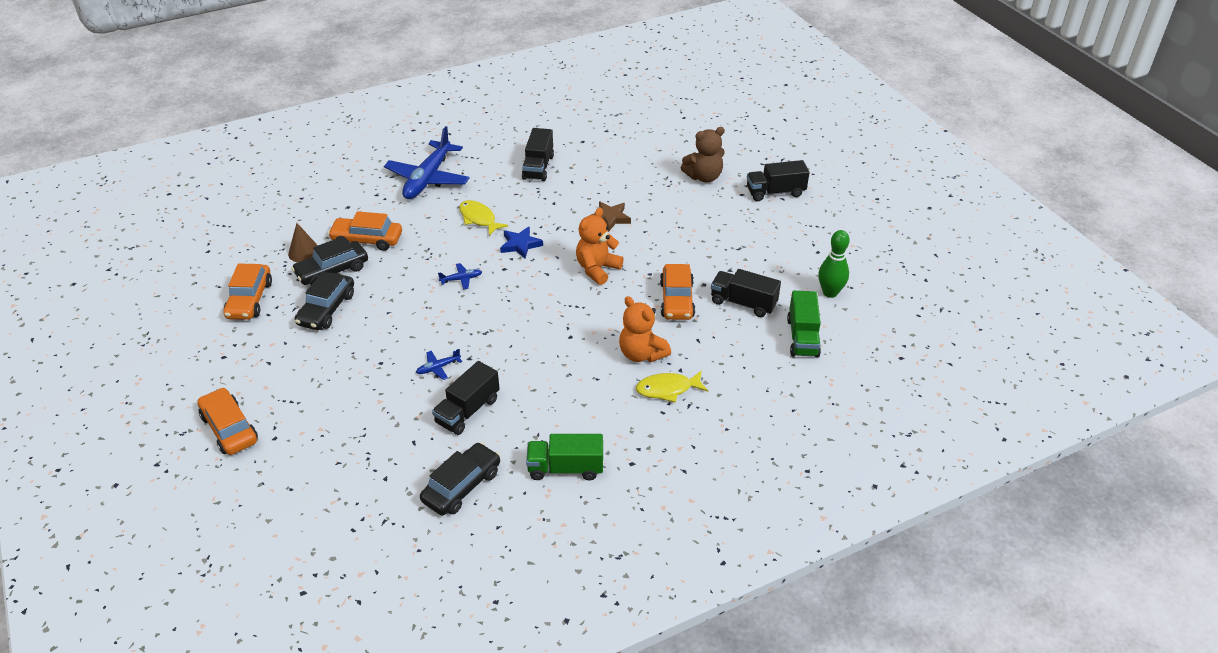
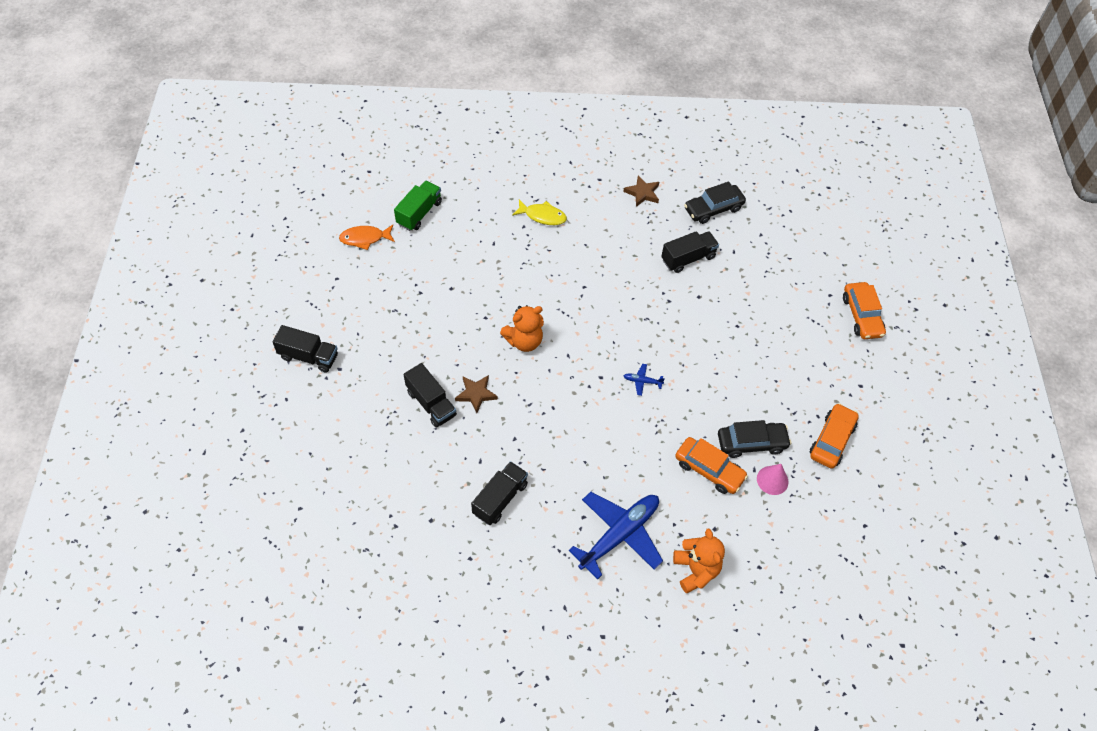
camera: 155 degrees left, 15 degrees up
brown cone [288,223,318,262] -> pink cone [757,464,789,495]
black car [295,271,354,330] -> none
blue plane [416,349,462,380] -> none
yellow fish [459,200,508,236] -> none
blue star [500,226,543,259] -> none
green truck [526,434,603,480] -> brown star [623,175,659,207]
orange teddy bear [619,296,671,362] -> orange teddy bear moved to [673,528,725,593]
orange car [660,264,695,320] -> none
brown teddy bear [681,127,725,183] -> none
black truck [711,269,781,317] -> black truck moved to [404,363,457,427]
green bowling pin [818,230,850,298] -> orange fish [339,225,395,250]

